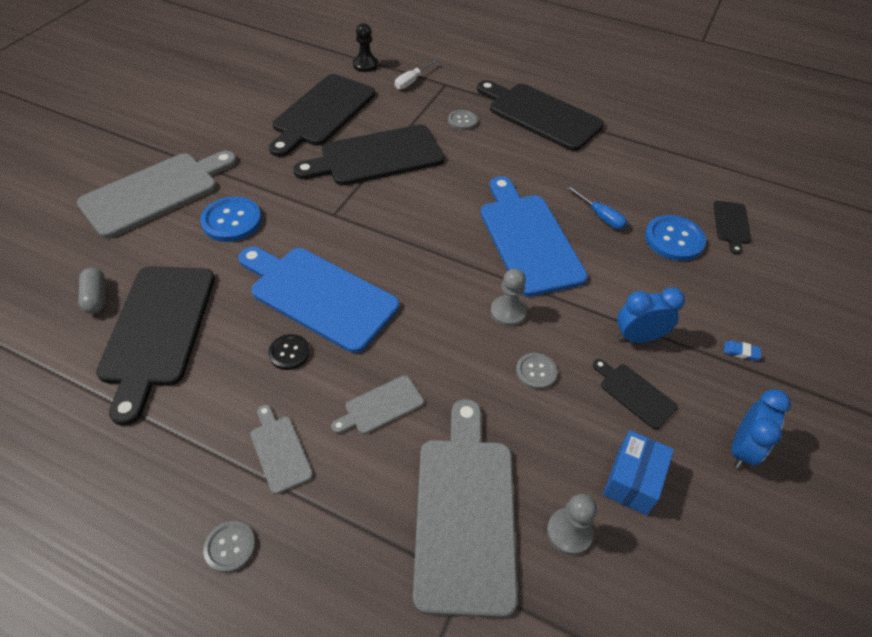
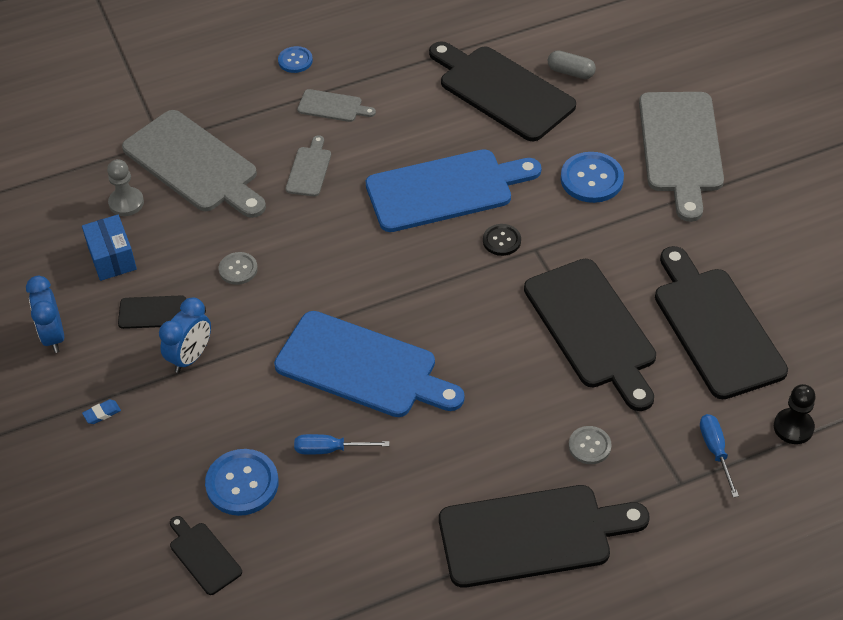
camera: 135 degrees right, 0 degrees up
grey button [203,521,256,573] -> blue button [278,46,313,73]
black button [268,334,310,370] -> black button moved to [483,224,521,256]
black cutting board [293,124,444,186] -> black cutting board turned 135 degrees clockwise [524,259,656,411]
white screwdriver [395,59,437,90] -> blue screwdriver [700,414,739,498]
grey pawn [491,269,527,327] -> none

